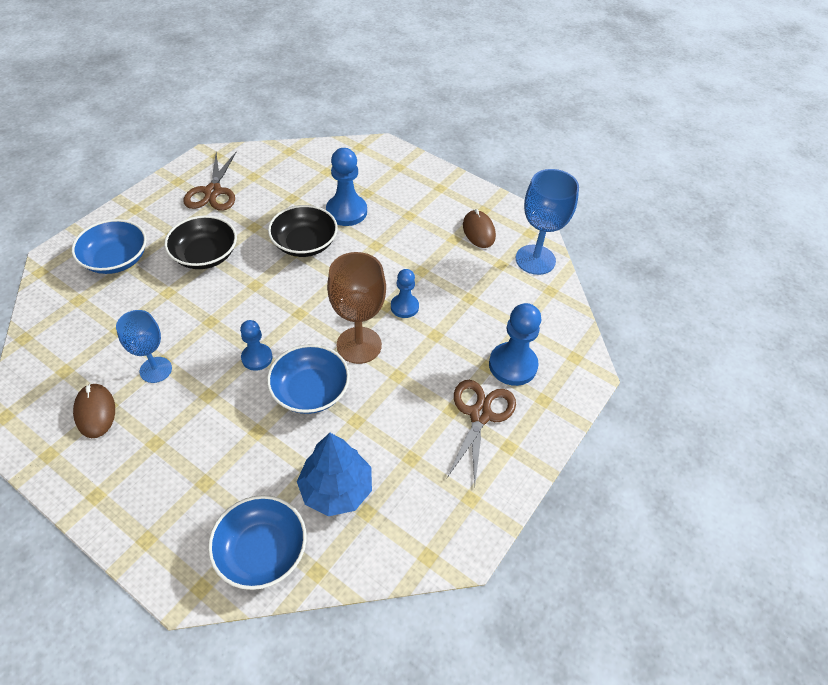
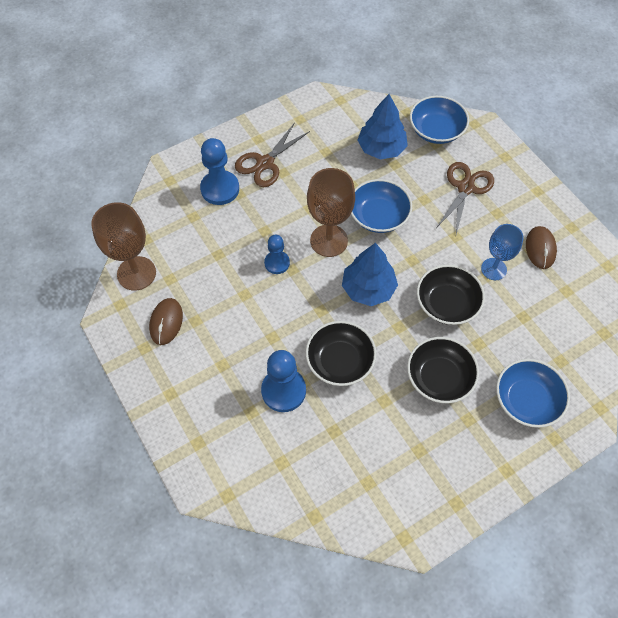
camera: 155 degrees left, 10 degrees up
brown scissors [183,152,236,211] -> brown scissors moved to [436,162,494,234]
blue pawn [240,320,272,371] -> none
blue goblet [516,169,579,275] -> brown goblet [91,202,156,291]
none -> blue tree [342,243,398,306]
none -> black bowl [417,265,485,325]

